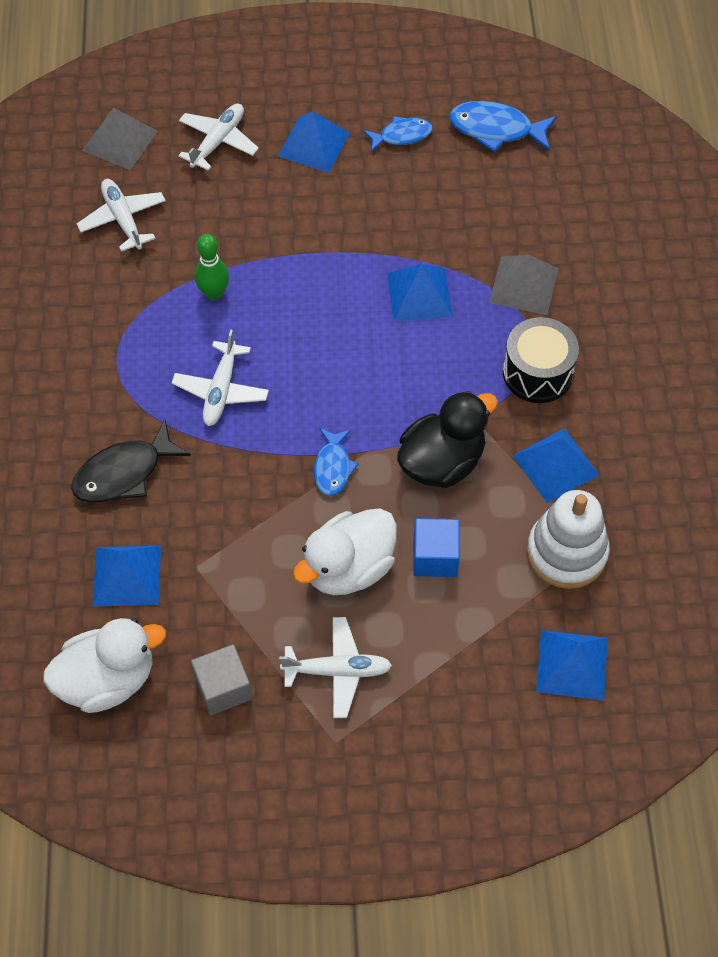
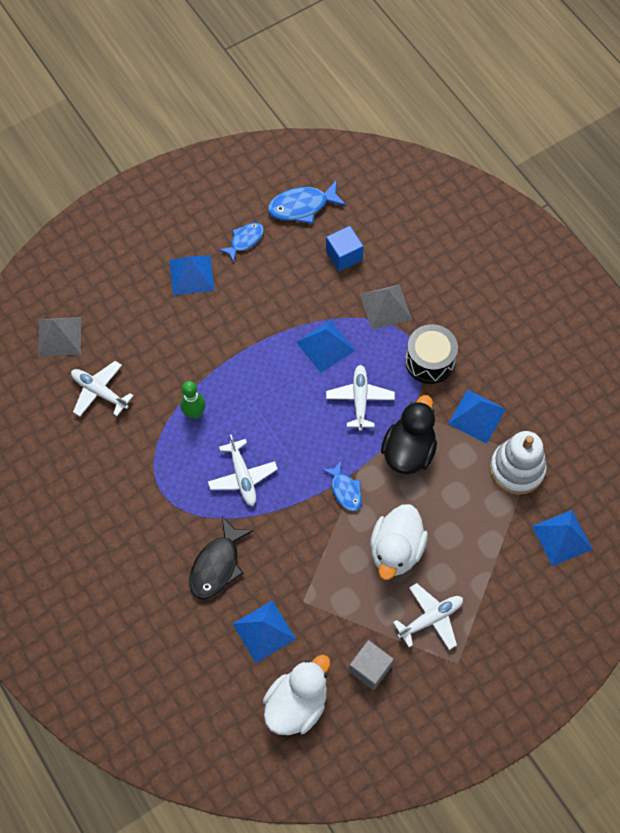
camera: 30 degrees left, 5 degrees up
white plane [178,104,259,171] -> white plane moved to [326,365,395,431]
blue cube [413,518,460,577] -> blue cube moved to [326,226,364,271]

